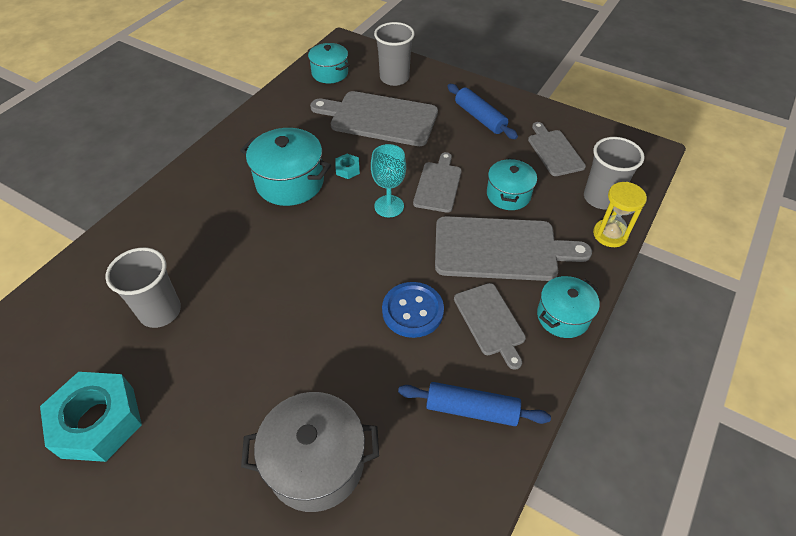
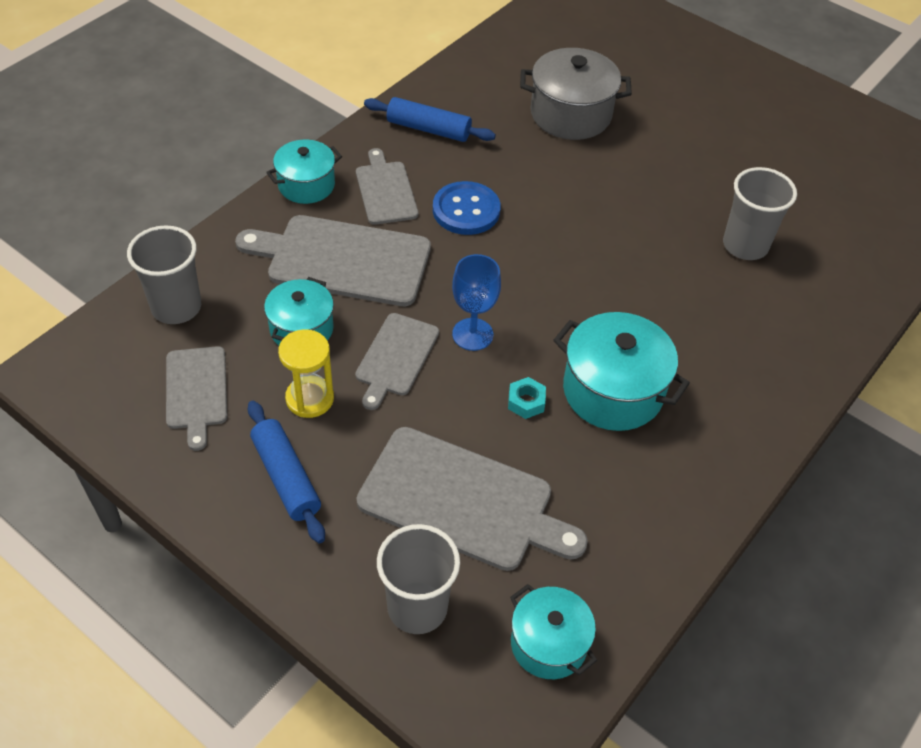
camera: 175 degrees left, 0 degrees up
turquoise nut [40,372,142,462] -> none
turquoise goblet [371,144,406,217] -> blue goblet [452,254,501,351]
yellow hourglass [593,182,647,247] -> yellow hourglass moved to [278,329,334,418]

